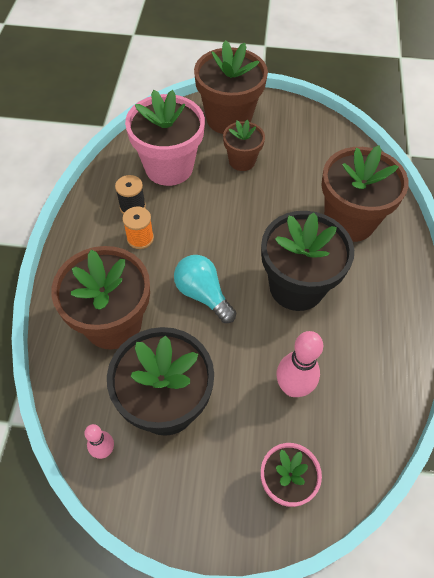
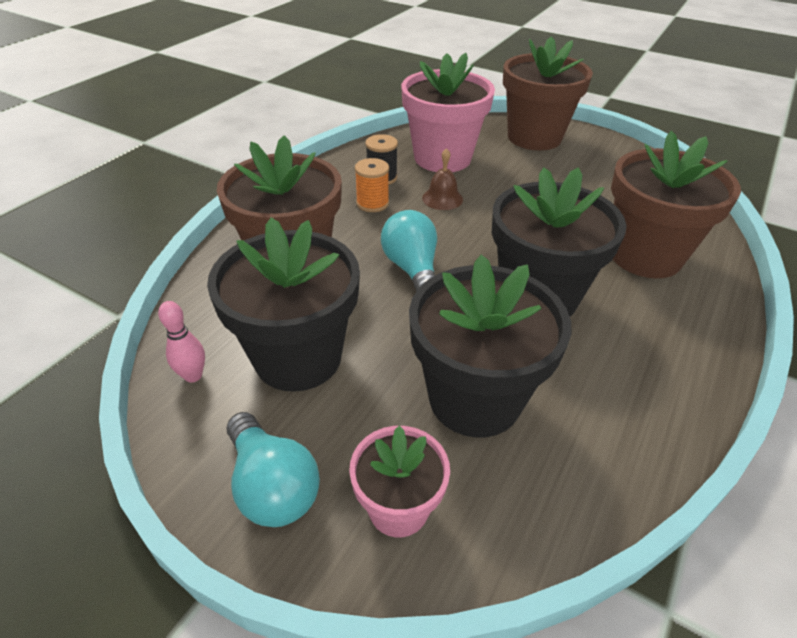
camera: 25 degrees right, 15 degrees down
brown flower pot [223,120,265,171] -> none
pink bowling pin [277,331,323,397] -> black flower pot [409,255,572,438]
none -> turquoise light bulb [227,412,320,527]
none -> brown bell [422,148,463,210]

